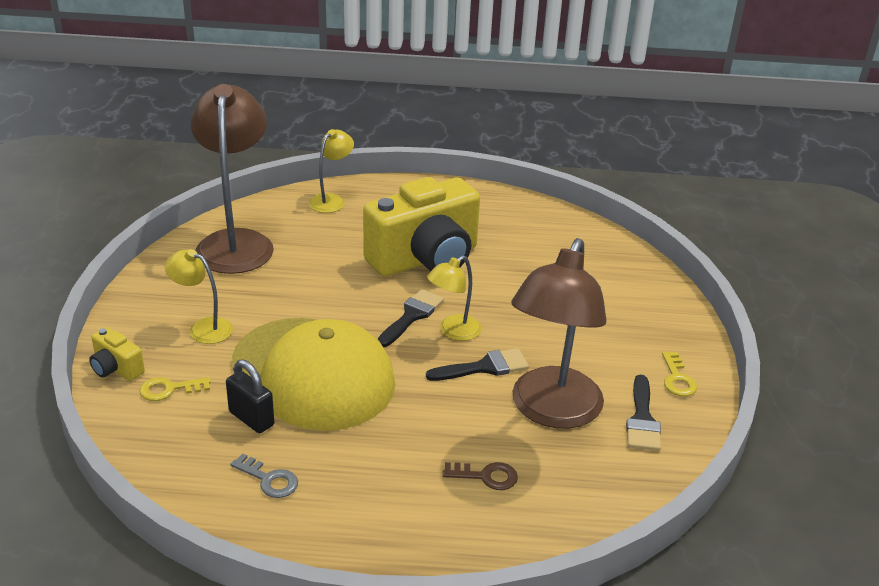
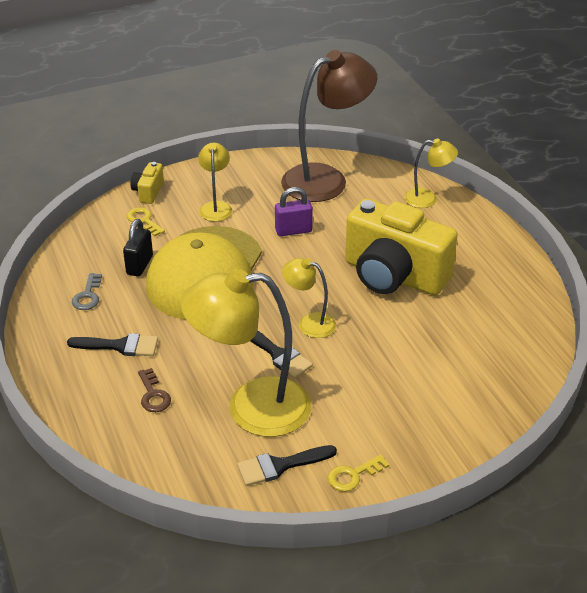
camera: 65 degrees right, 5 degrees up
black brush [377,289,444,347] -> black brush moved to [67,333,158,356]
brown lamp [511,238,607,429] -> yellow lamp [180,269,311,437]
none -> purple padlock [275,187,313,236]

